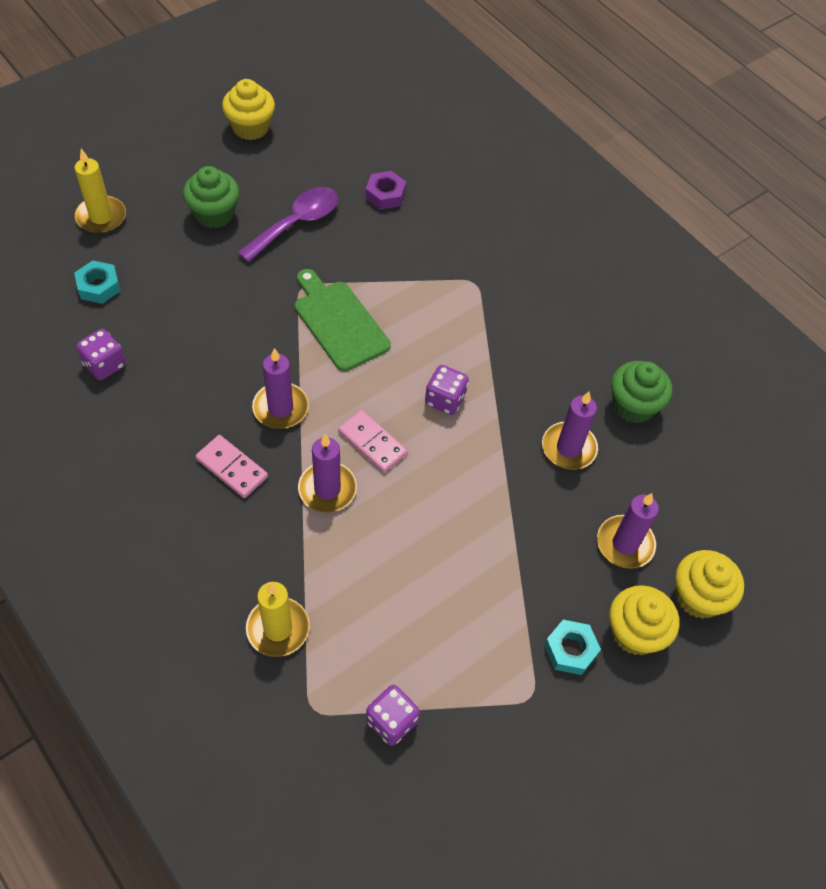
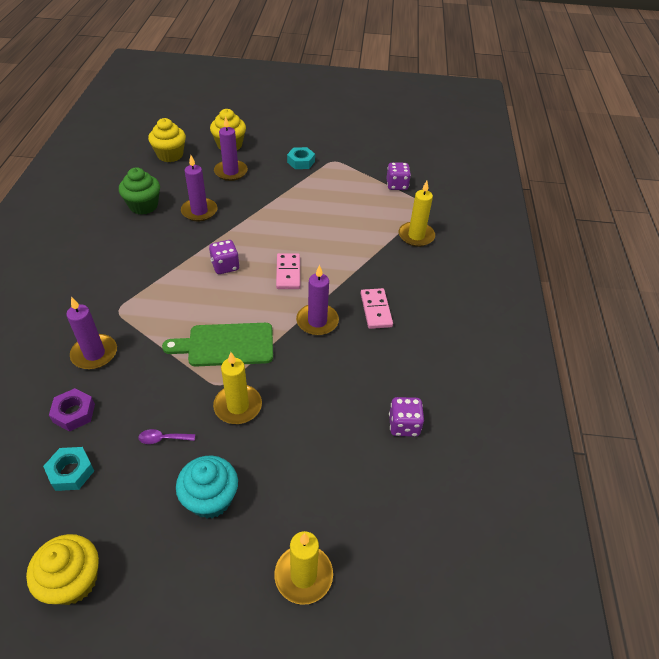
camera: 135 degrees left, 10 degrees down
turquoise nut [74,260,120,304] -> turquoise nut moved to [43,447,94,491]
green cupcake [183,166,239,228] -> turquoise cupcake [176,456,238,519]
purple spoon [237,187,338,262] -> purple spoon [139,429,195,444], size x0.45
green cutting board [295,269,391,372] -> green cutting board turned 75 degrees clockwise [162,323,273,367]
purple candle [298,434,357,512] -> purple candle moved to [66,297,117,370]
yellow cupcake [609,585,679,655] -> yellow cupcake moved to [148,118,186,162]
none -> yellow candle [213,352,262,424]

